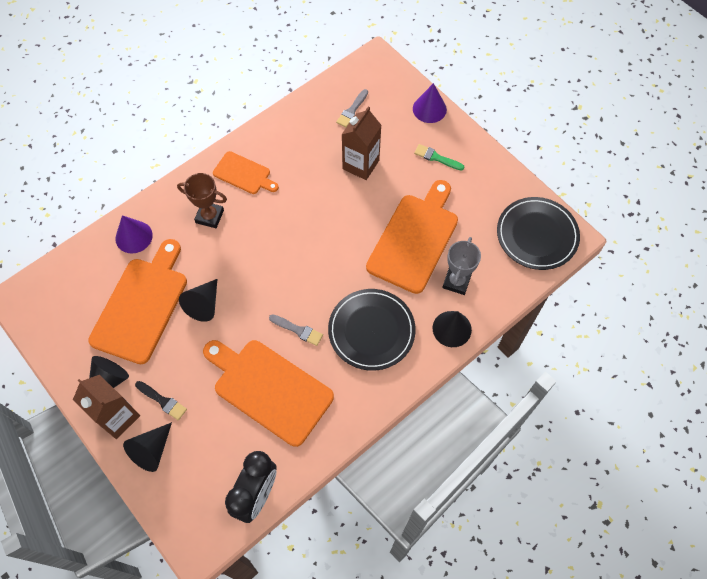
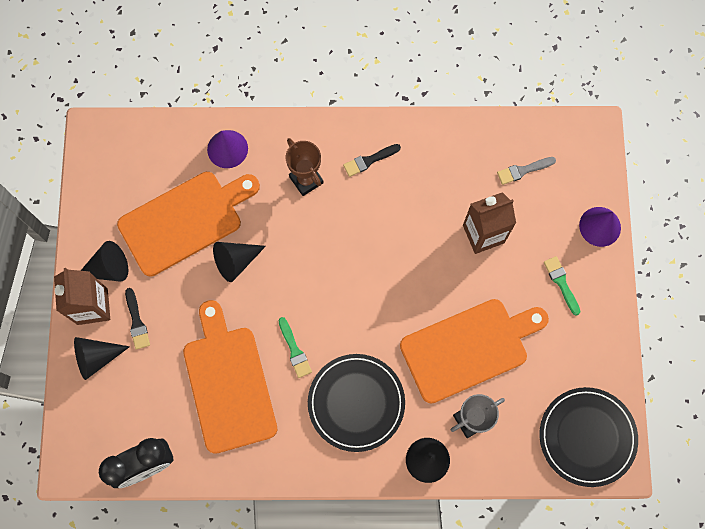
camera: 40 degrees right, 10 degrees up
orange cutting board [213,151,279,194] -> black brush [343,144,401,177]
grey brush [269,314,323,346] -> green brush [278,317,312,378]

